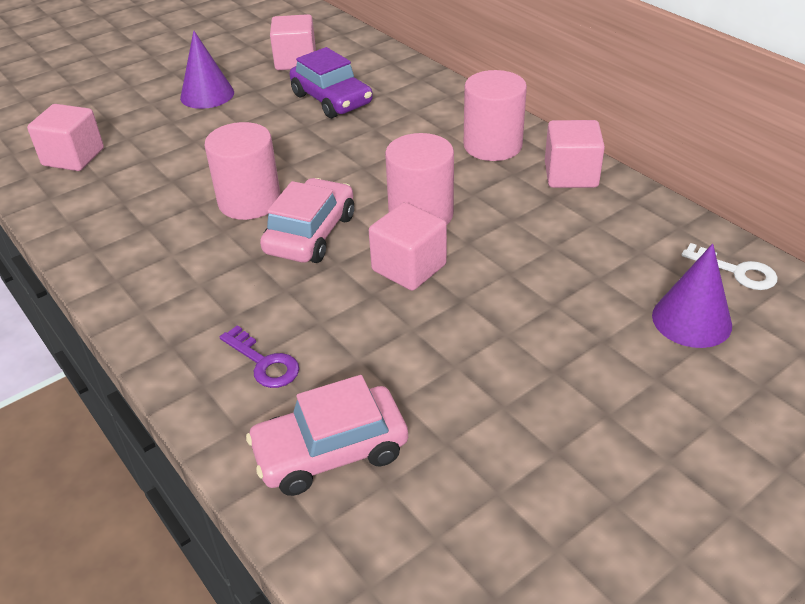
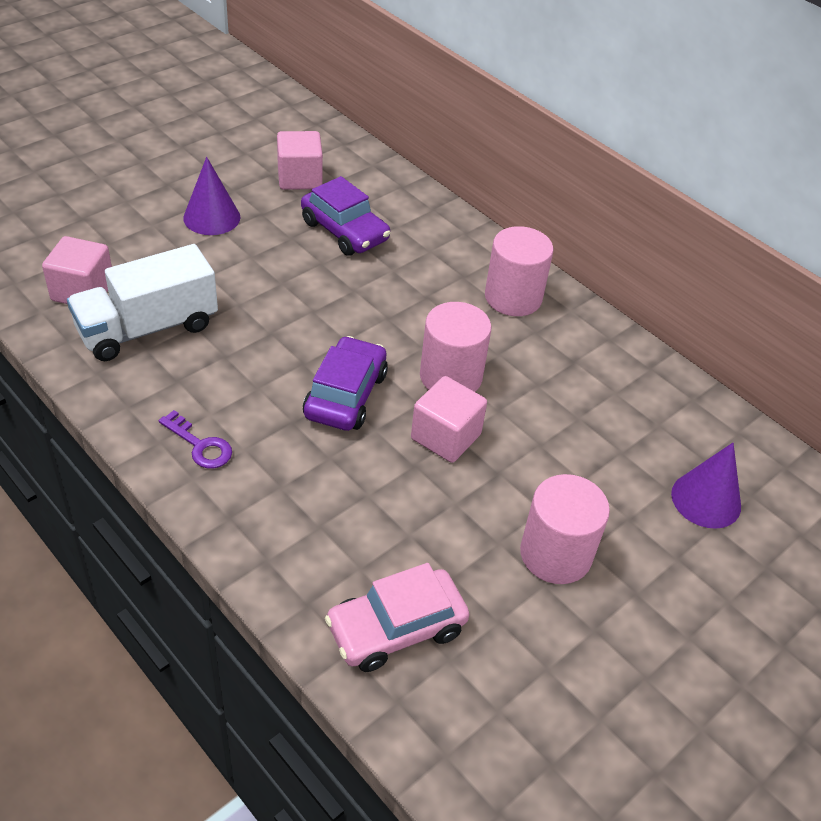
camera: 10 degrees left, 5 degrees up
pink cylinder [205,122,280,220] -> pink cylinder moved to [520,474,610,584]
purple key [220,325,299,388] -> purple key moved to [159,410,232,469]
pink car [260,178,354,263] -> purple car [303,336,388,431]
pink cube [545,120,605,188] -> none
white key [681,243,778,290] -> none
none -> white truck [67,244,218,361]

